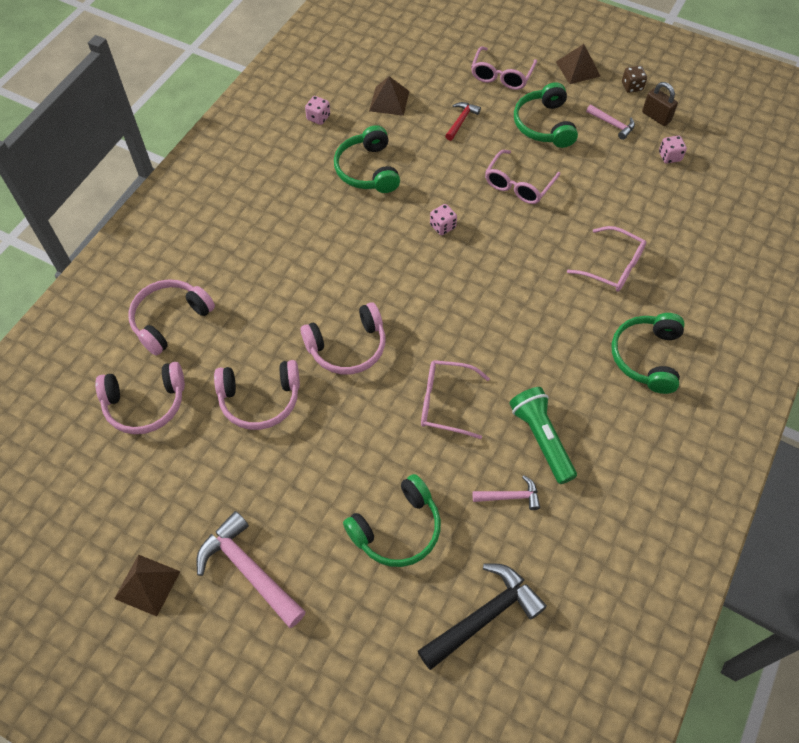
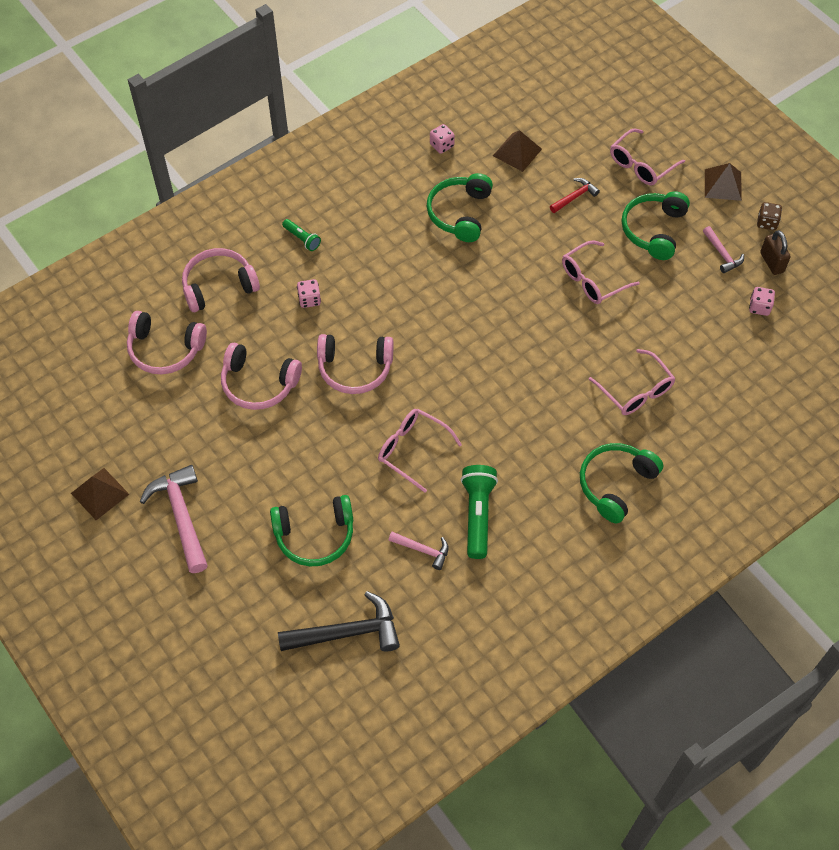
camera: 25 degrees right, 0 degrees up
pink dice [430,204,457,235] -> pink dice moved to [297,279,321,308]
none -> green flashlight [282,219,321,251]

